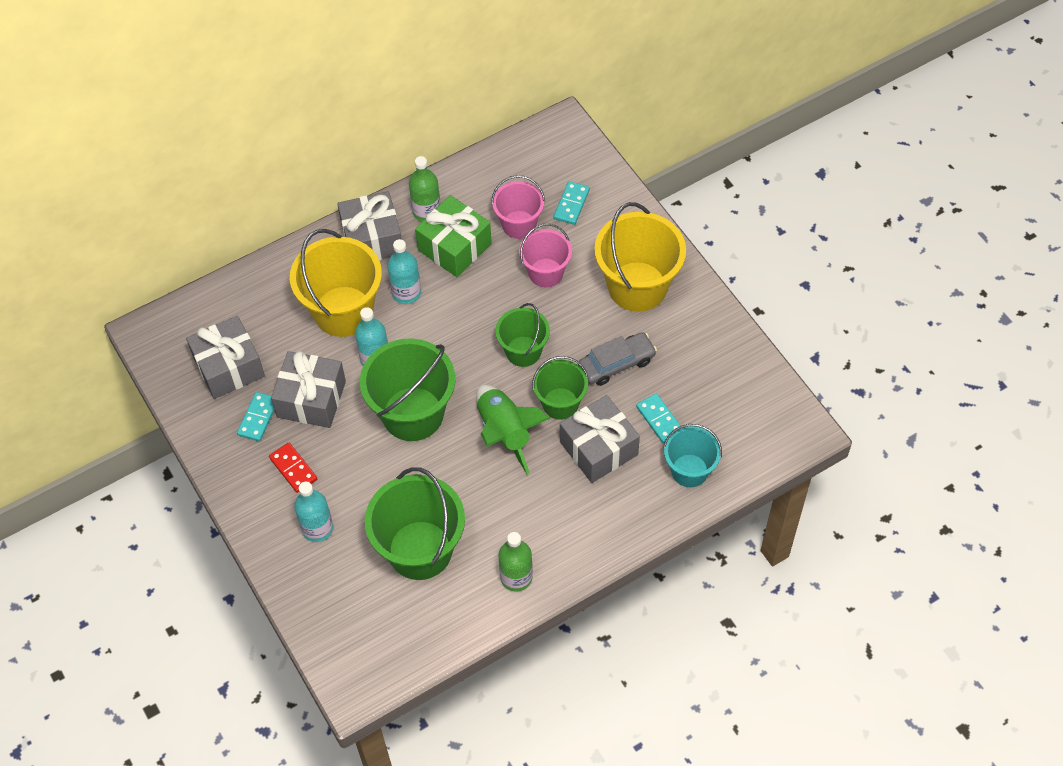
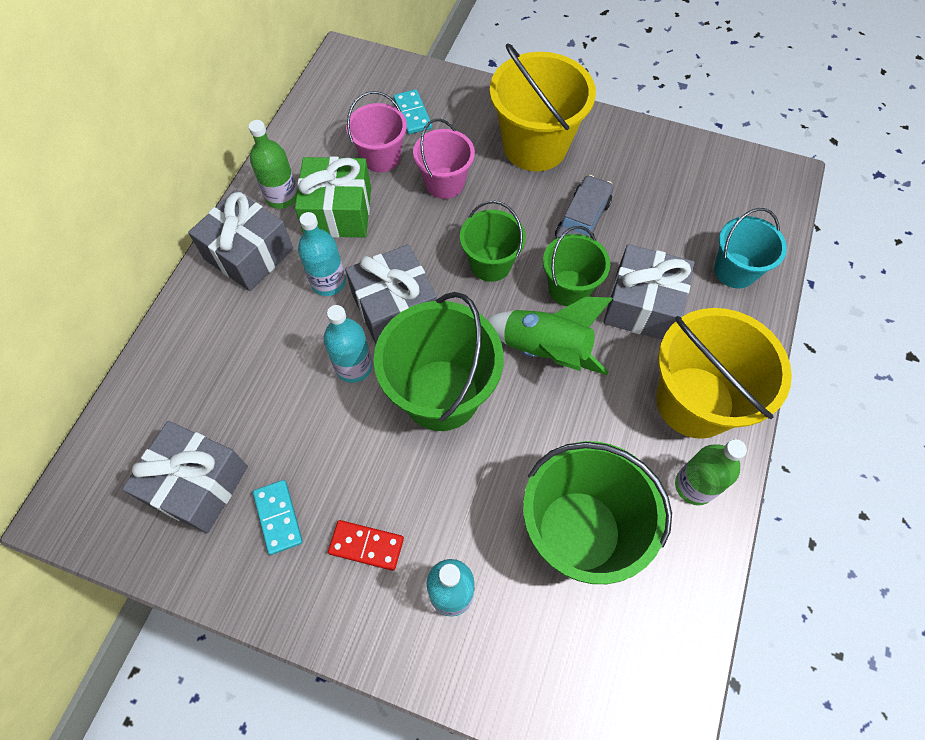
camera: 40 degrees left, 5 degrees up
grey gift [271,351,346,428] -> grey gift moved to [345,244,437,344]
yellow bucket [290,229,382,337] -> yellow bucket moved to [656,308,792,439]
turquoise domino [636,393,681,443] -> none

